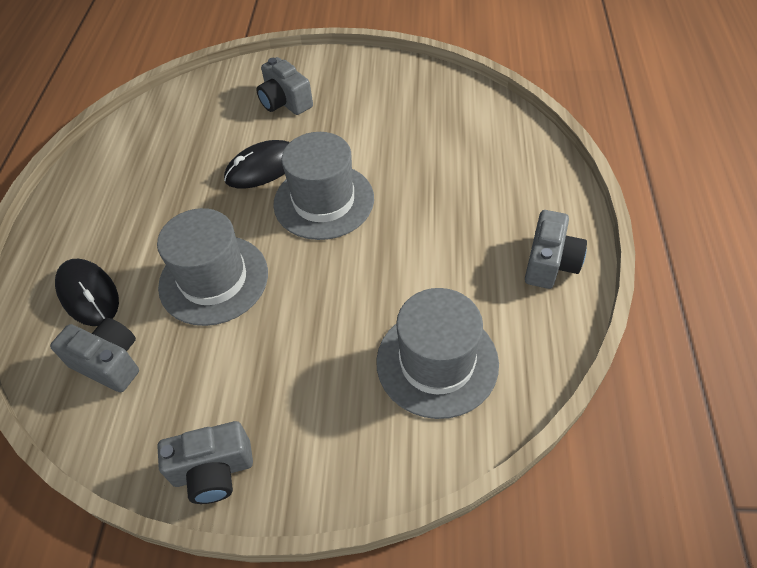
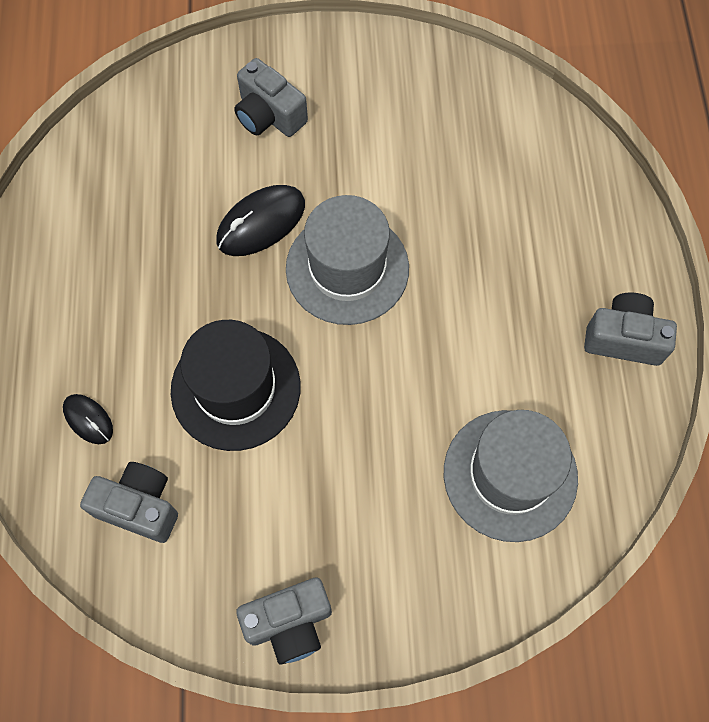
camera: 10 degrees left, 15 degrees up
black mouse [55,259,119,326] -> black mouse [63,394,113,444], size x0.58
grey hat [157,208,268,326] -> black hat [171,320,301,451]
grey camera [525,210,587,289] -> grey camera turned 90 degrees counterclockwise [584,293,677,366]

